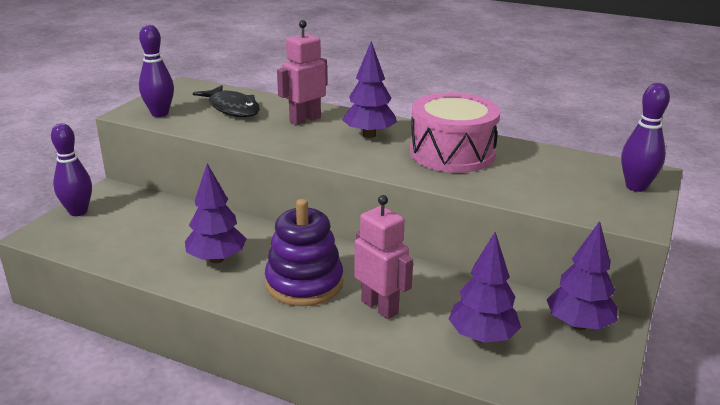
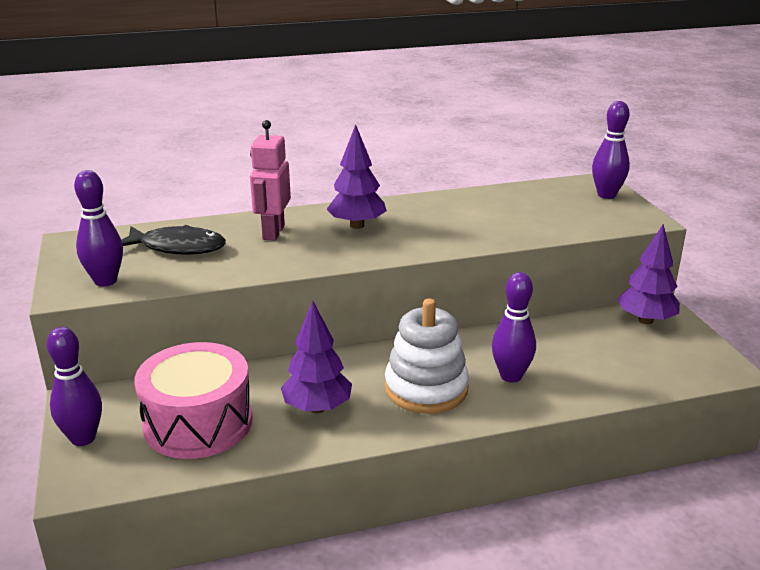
camera: 40 degrees left, 0 degrees up
purple stacking toy [265,199,343,306] -> white stacking toy [385,298,469,414]
pink robot [354,195,413,319] -> purple bowling pin [492,272,536,383]
pink drum [410,92,501,173] -> pink drum moved to [135,342,253,459]
purple tree [449,232,521,343] -> none

